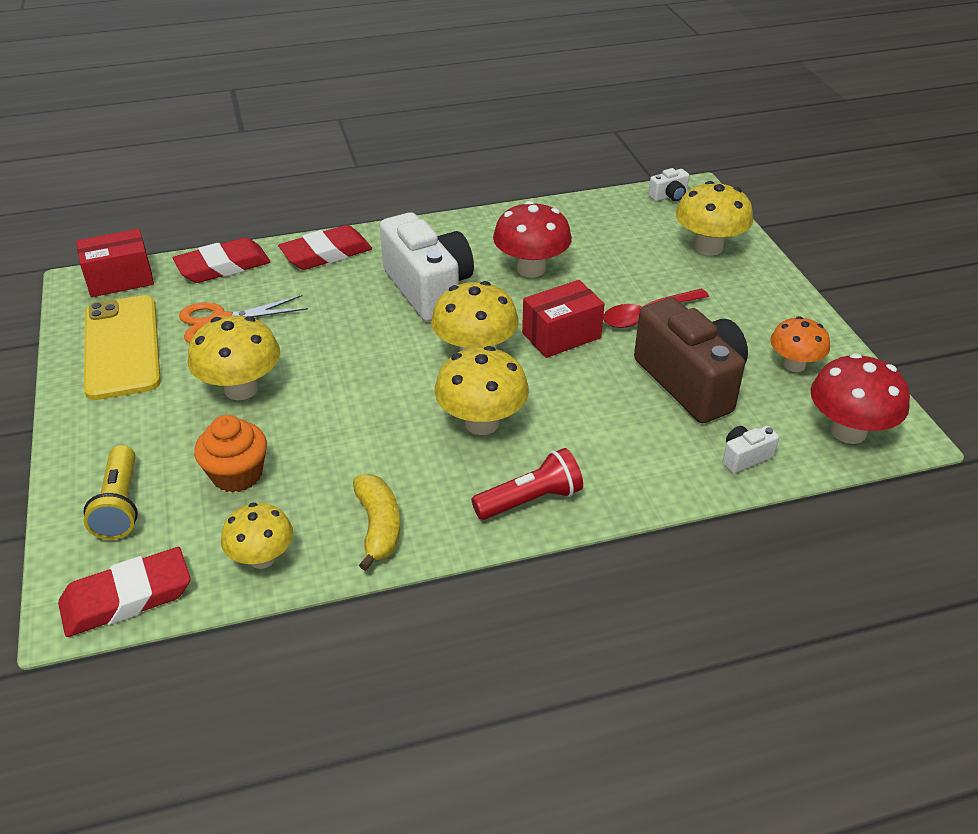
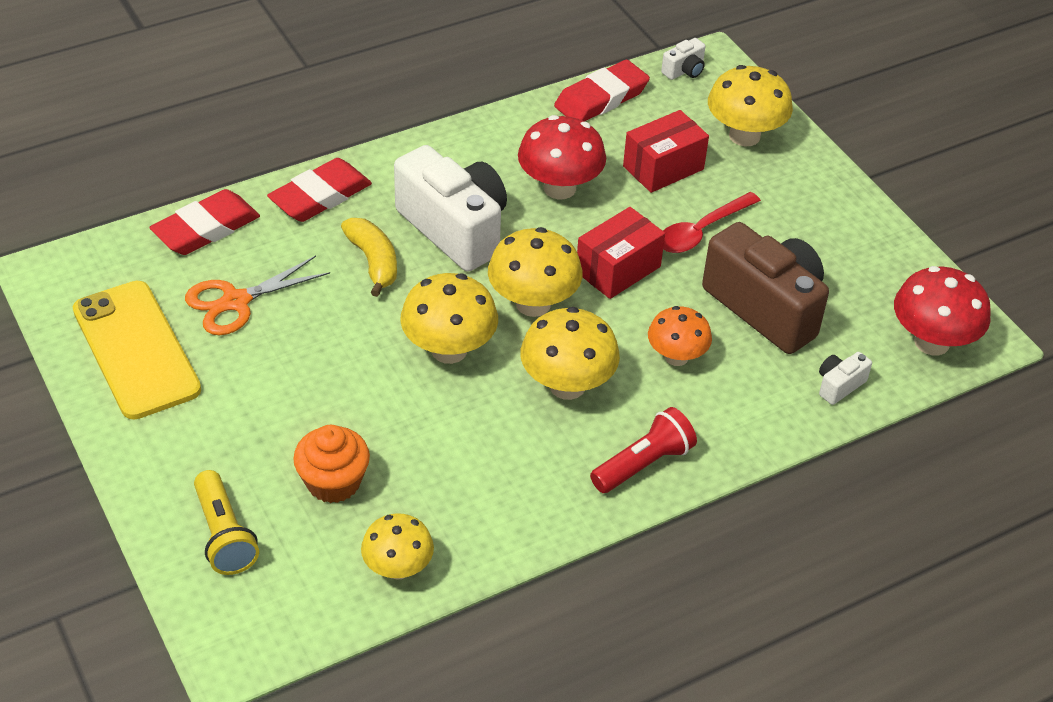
camera: 15 degrees left, 5 degrees up
red eraser [58,547,191,637] -> red eraser moved to [554,60,650,121]
red box [76,229,154,297] -> red box moved to [623,110,709,193]
yellow mushroom [188,316,280,400] -> yellow mushroom moved to [400,273,498,364]
yellow banana [353,474,400,571] -> yellow banana moved to [341,218,397,297]
orange mushroom [770,316,830,372] -> orange mushroom moved to [648,306,712,366]

